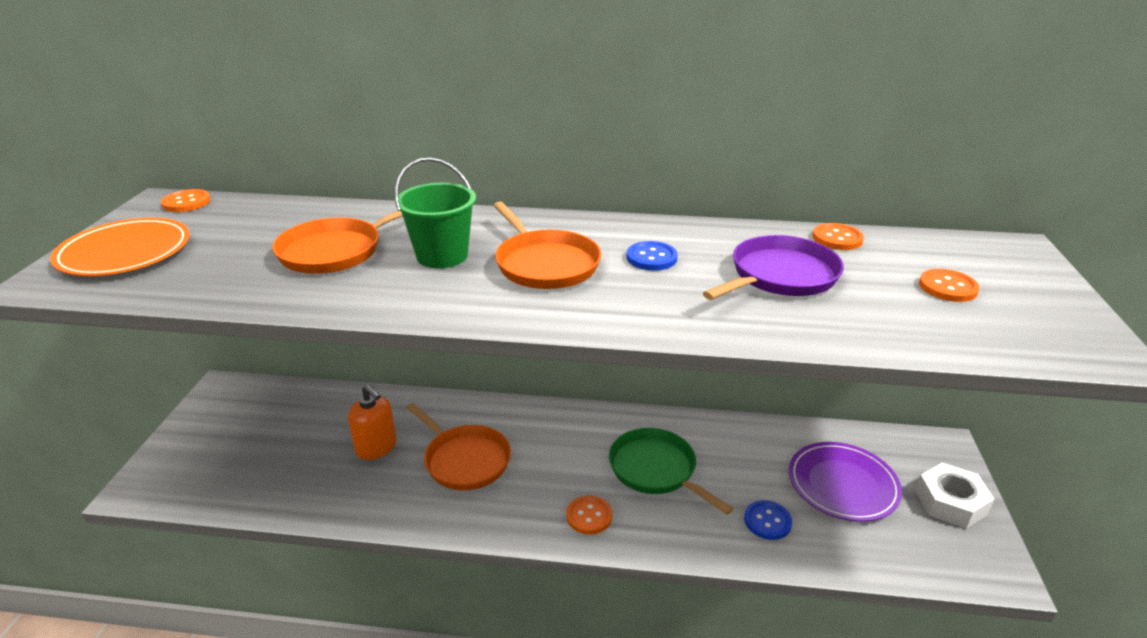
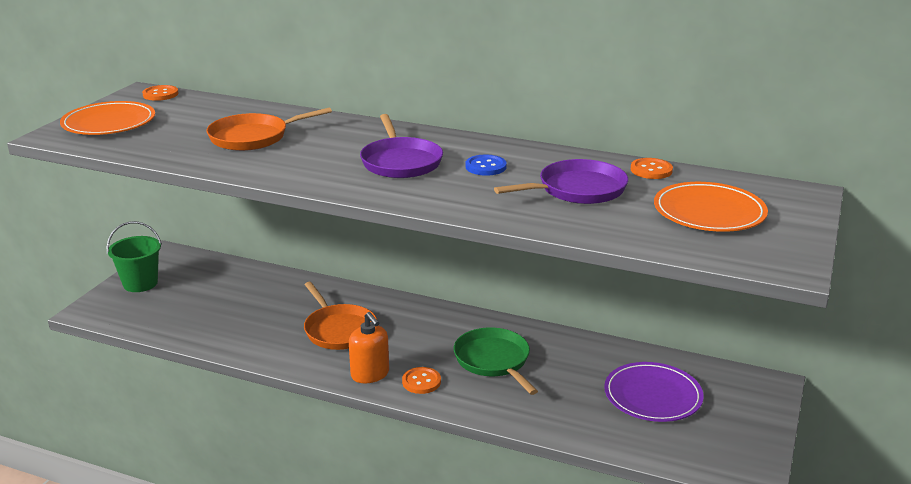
camera: 15 degrees right, 5 degrees down
orange soap dispenser [348,385,396,460] -> orange soap dispenser moved to [349,312,389,383]
green bucket [395,158,476,268] -> green bucket moved to [106,221,162,292]
orange pan [493,202,601,289] -> purple pan [360,114,443,178]
blue button [744,500,792,540] -> none
white nut [915,463,995,529] -> none
orange button [919,269,980,302] -> orange plate [654,182,768,232]

